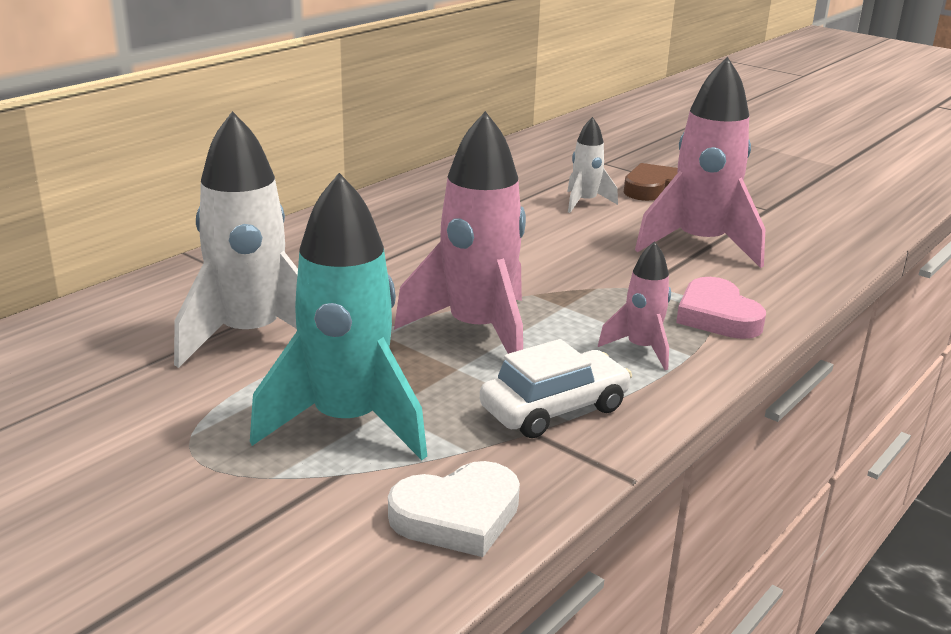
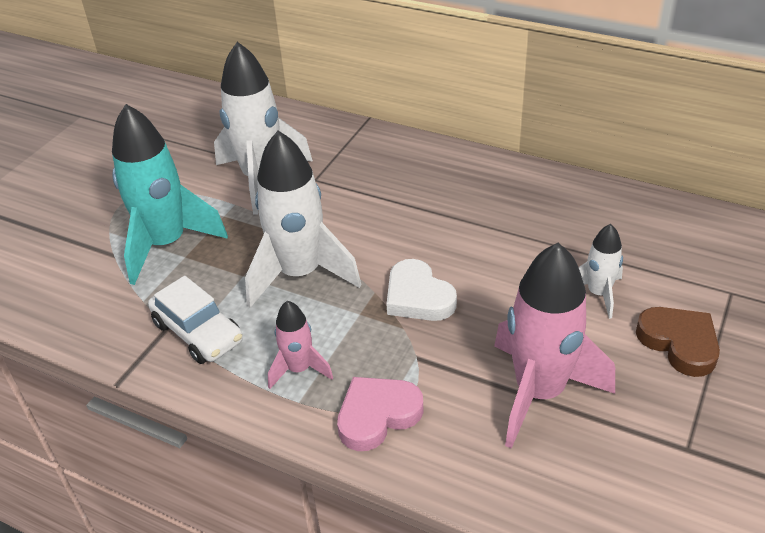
camera: 80 degrees right, 15 degrees up
white heart [388,461,520,557] -> white heart moved to [387,259,457,321]
pink rocket [394,111,526,354] -> white rocket [245,131,361,308]

